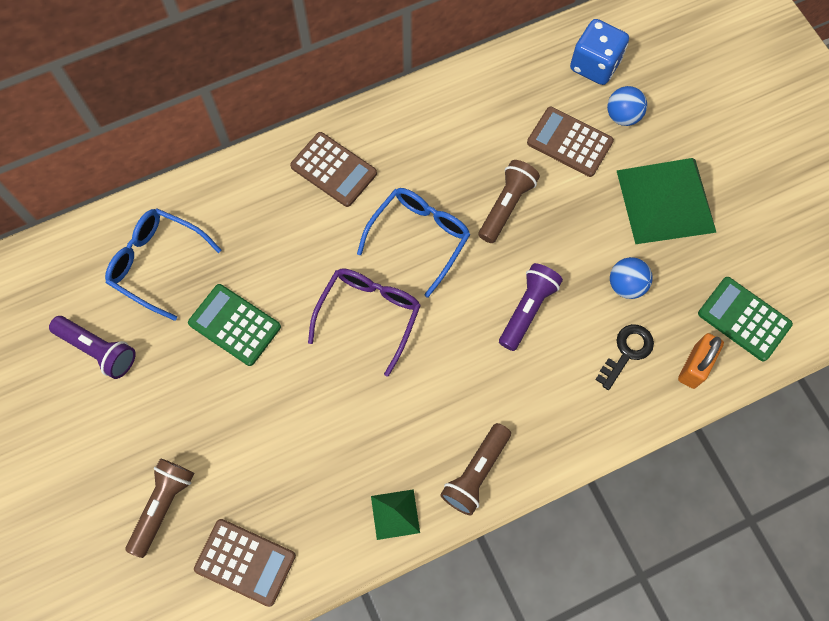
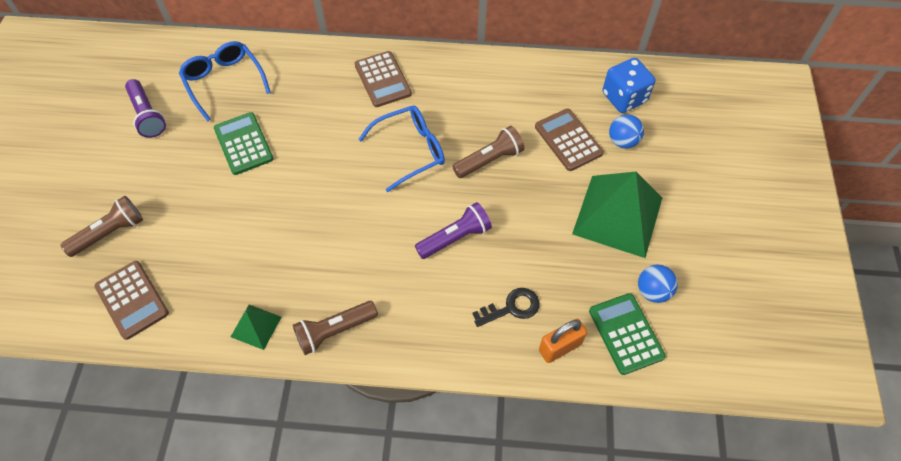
camera: 30 degrees right, 10 degrees down
purple glasses [308,268,421,377] -> none
blue ball [610,257,652,299] -> blue ball moved to [638,264,678,303]

